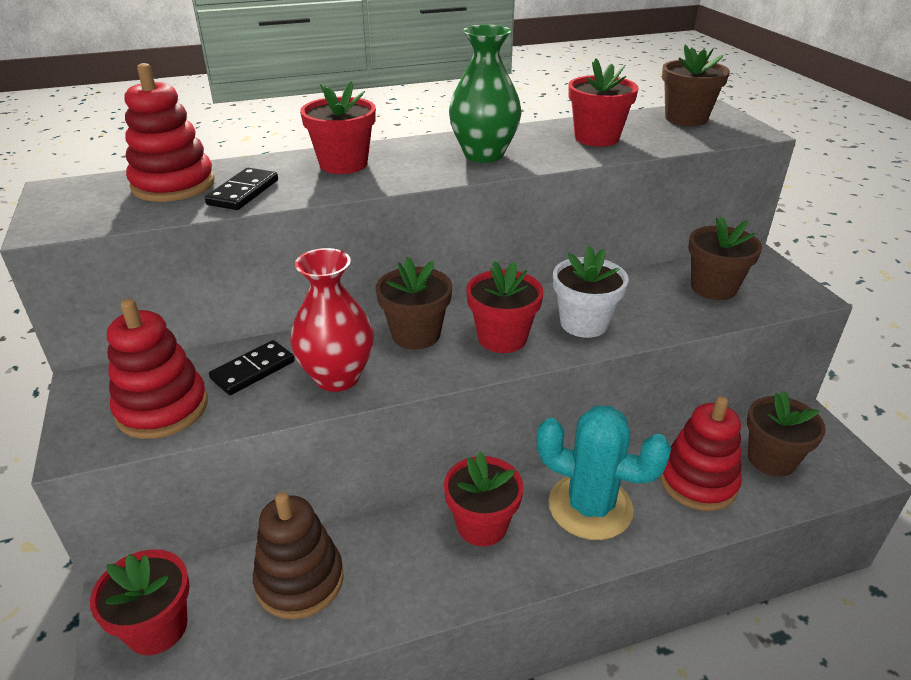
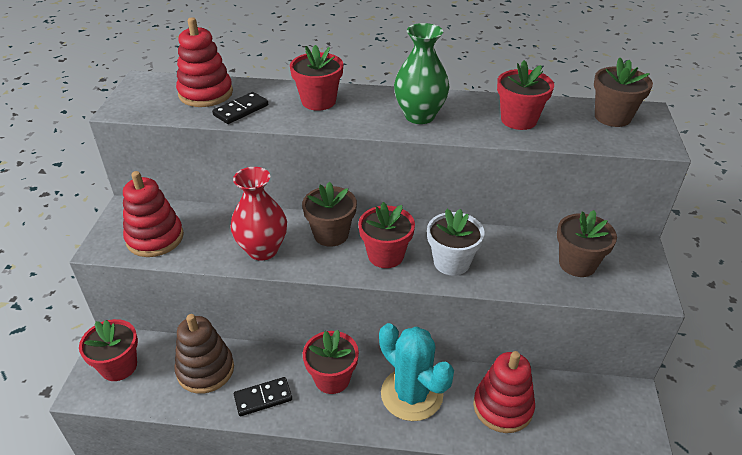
camera: 25 degrees right, 5 degrees up
black domino [209,340,295,395] -> black domino moved to [234,377,292,416]
brown flower pot [747,391,826,477] -> none

